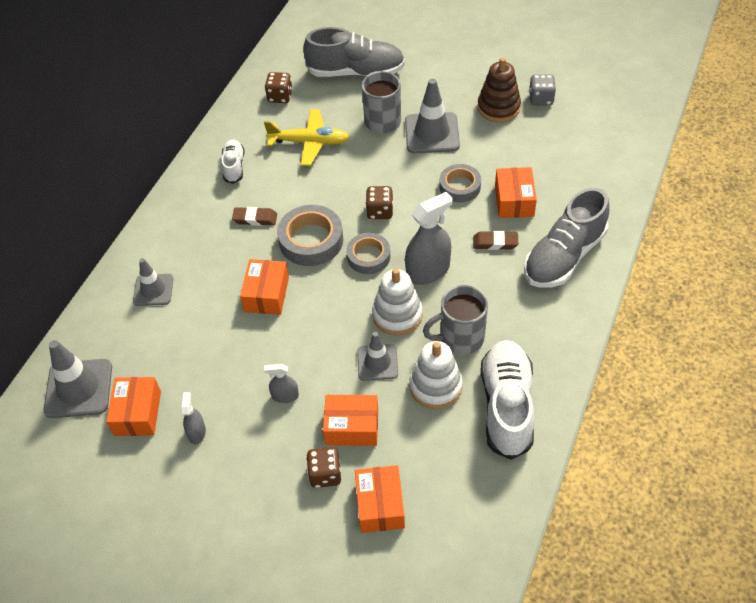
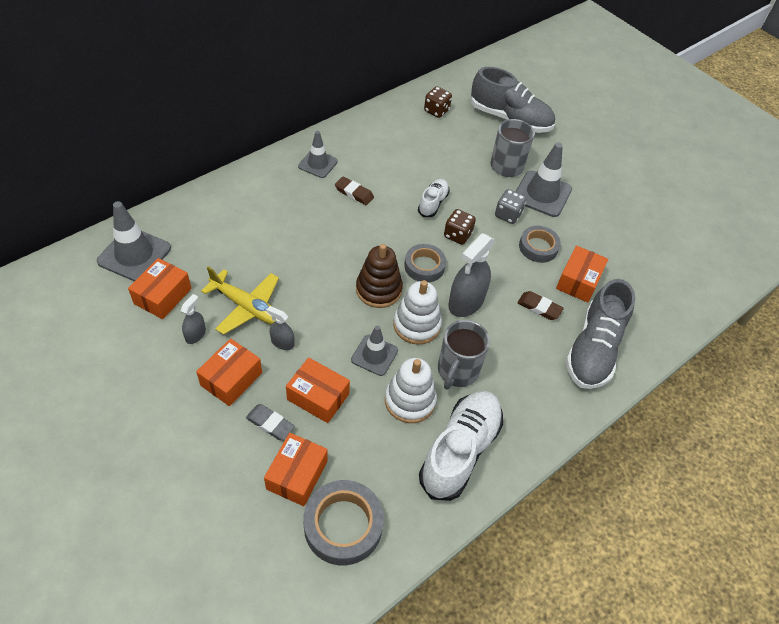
camera: 20 degrees right, 0 degrees up
grey traffic cone [133,258,173,306] -> grey traffic cone moved to [298,131,338,178]
white shoe [221,139,244,184] -> white shoe moved to [418,179,450,217]
orange box [240,259,289,315] -> orange box moved to [196,338,262,406]
yellow plane [264,109,349,166] -> yellow plane moved to [201,267,279,335]
grey tape [277,205,343,266] -> grey tape moved to [303,480,384,565]
brown dice [306,447,341,488] -> grey eraser [246,404,295,440]
grey spray bottle [405,192,453,285] -> grey spray bottle turned 135 degrees clockwise [448,233,495,317]
grey mug [423,285,488,355] -> grey mug turned 75 degrees counterclockwise [438,320,490,390]
brown stacking toy [477,57,521,122] -> brown stacking toy moved to [356,244,403,308]
grey shoe [524,188,609,288] -> grey shoe turned 45 degrees counterclockwise [566,279,635,389]
grey dice [529,74,556,105] -> grey dice moved to [495,189,526,224]

